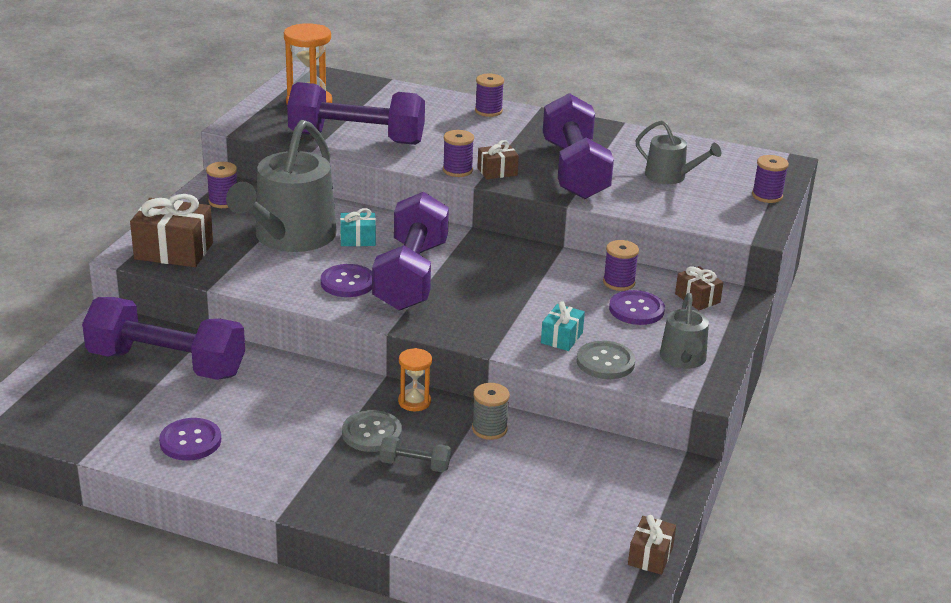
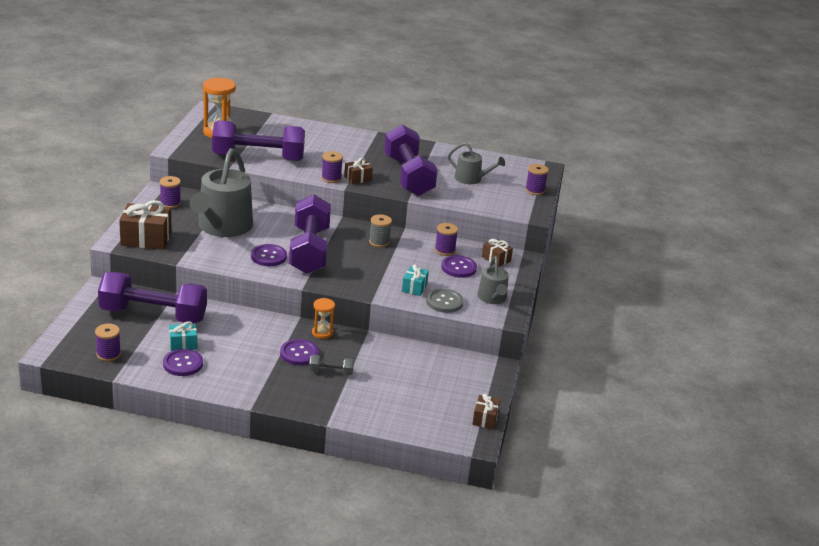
camera: 10 degrees left, 0 degrees up
turquoise gift [340,208,376,246] -> turquoise gift moved to [169,321,197,351]
grey button [342,410,402,452] -> purple button [280,339,319,365]
grey spool [472,383,510,440] -> grey spool moved to [369,214,392,247]
purple spool [475,74,504,117] -> purple spool moved to [95,324,121,361]

